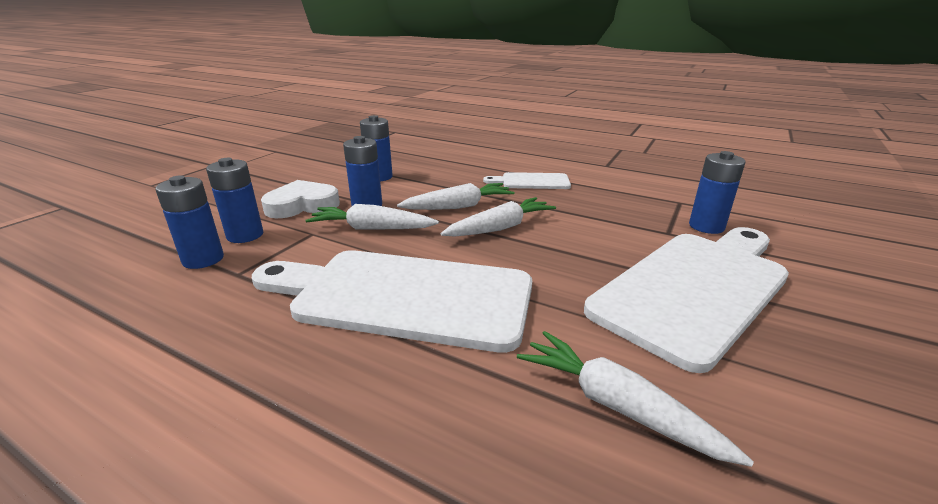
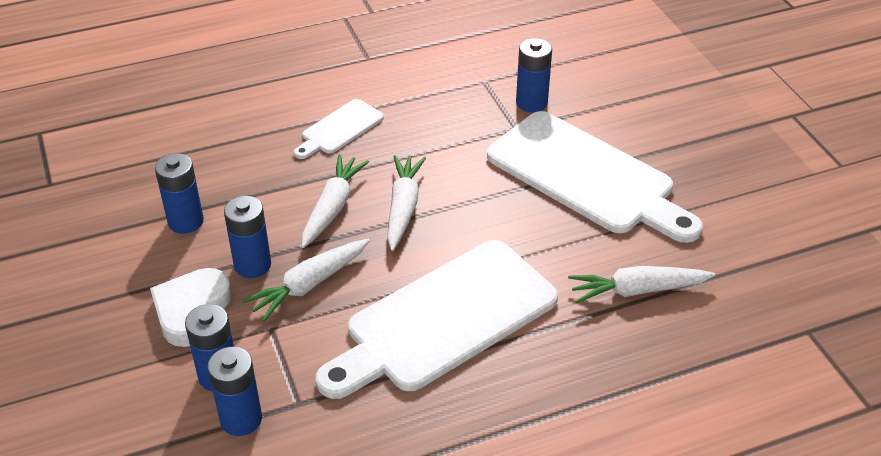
camera: 50 degrees left, 15 degrees up
white cutting board [584,227,789,373] -> white cutting board turned 135 degrees clockwise [487,111,703,243]

